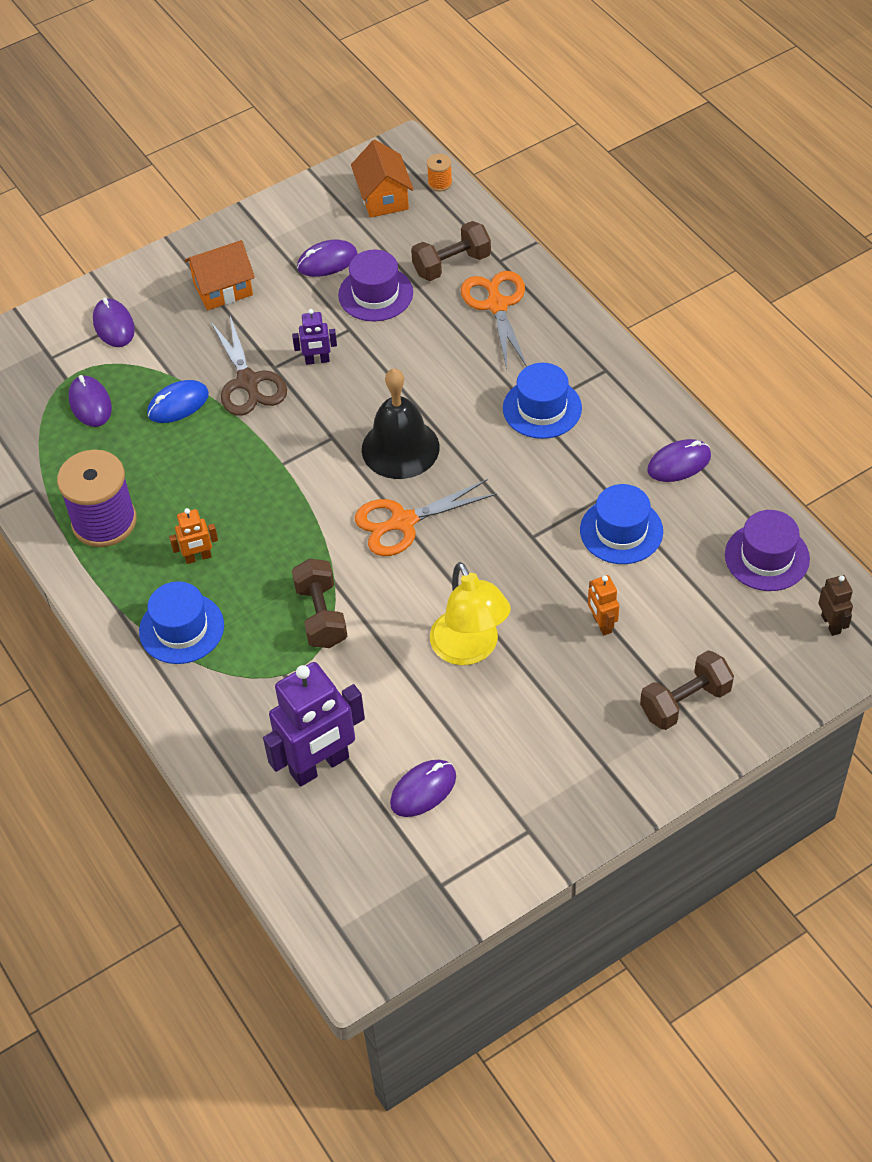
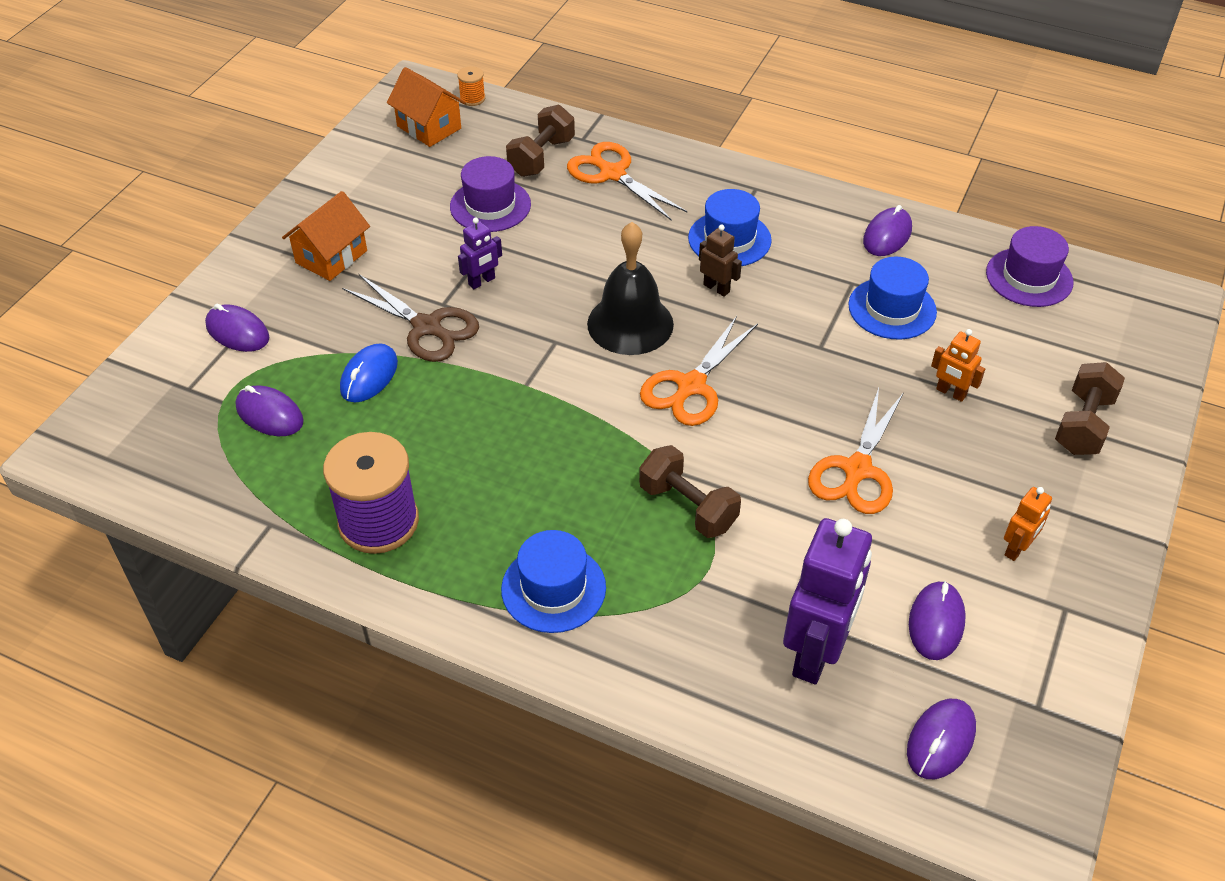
camera: 35 degrees left, 5 degrees down
orange robot [169,508,218,564] -> orange robot moved to [1004,487,1052,561]
purple mouse [297,240,358,277] -> purple mouse moved to [907,699,976,779]
yellow lamp [430,562,511,665] -> orange scissors [808,388,904,514]
brown robot [819,575,853,636] -> brown robot moved to [699,225,742,297]

